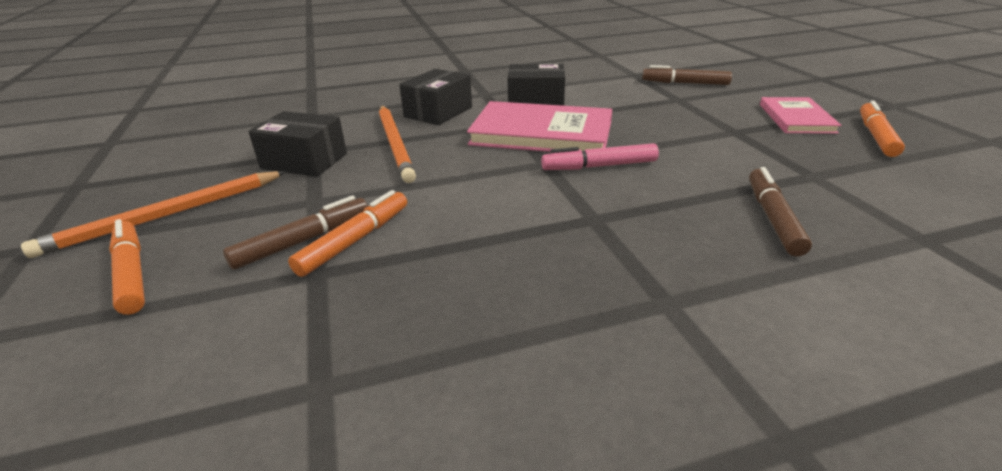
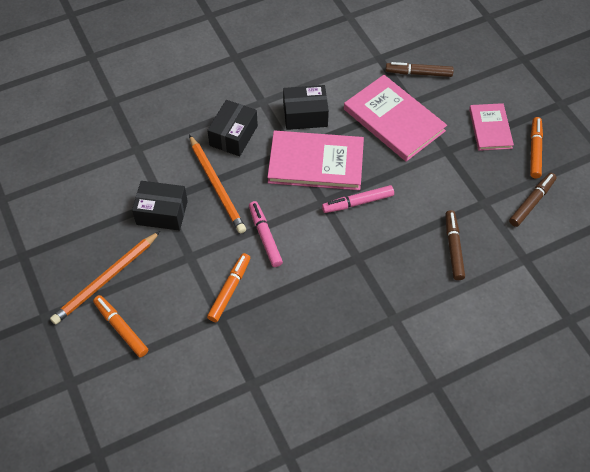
camera: 10 degrees left, 25 degrees up
brown marker [223,195,368,270] -> brown marker moved to [509,173,556,227]
none -> pink marker [249,201,283,267]
none -> pink book [344,75,447,162]

